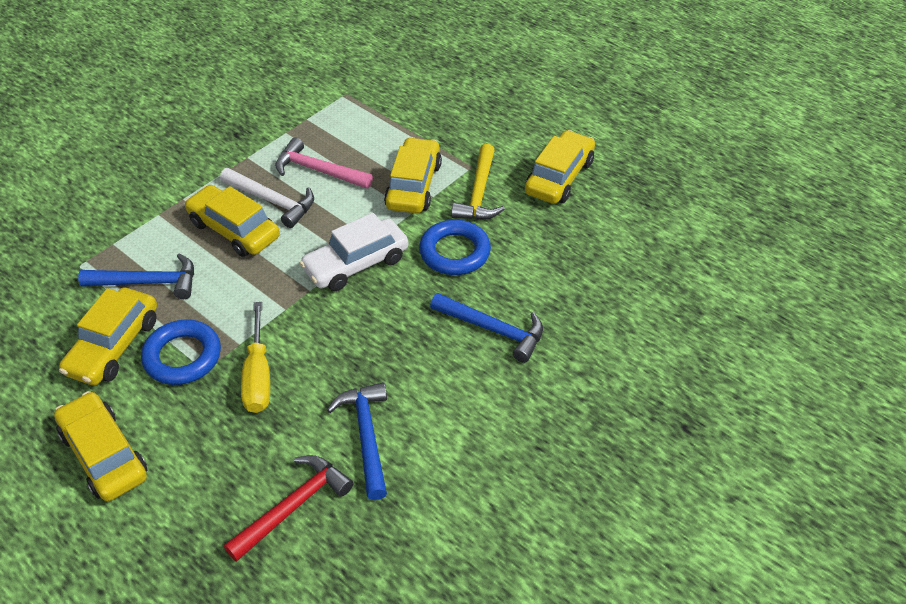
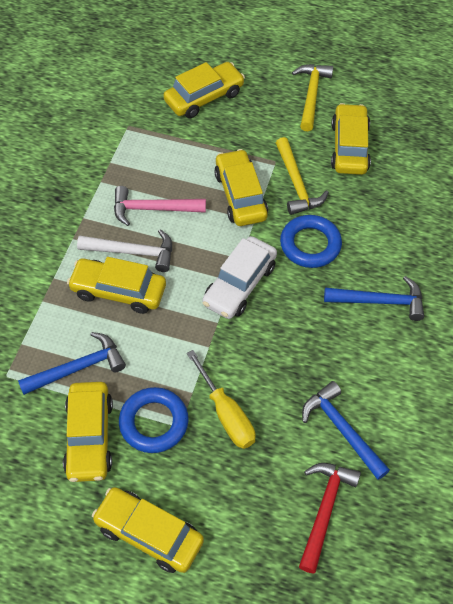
camera: 25 degrees left, 10 degrees up
none -> yellow car [163,62,245,118]
none -> yellow hammer [292,64,333,131]

